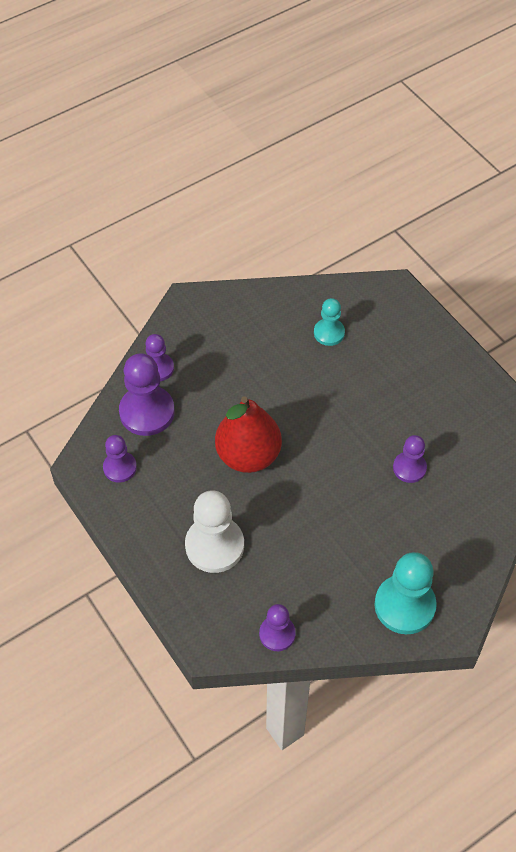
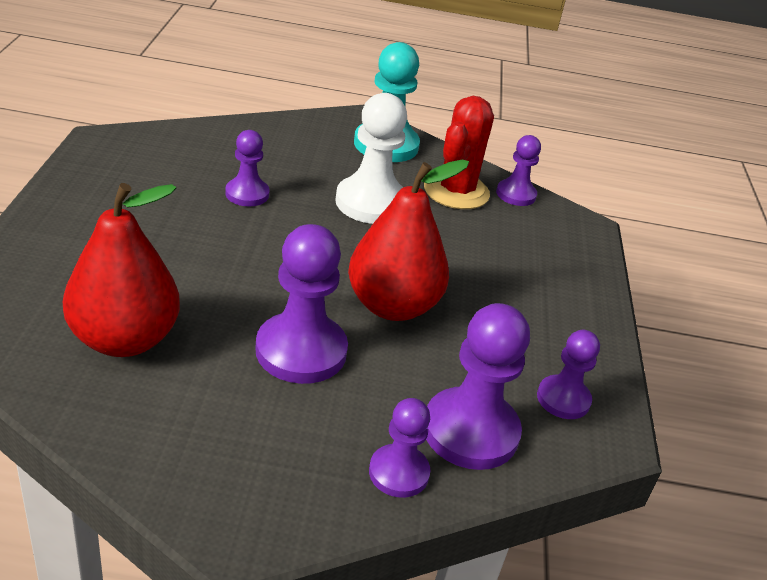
camera: 145 degrees left, 20 degrees down
white pawn [185,490,244,573] -> white pawn moved to [335,93,407,224]
turquoise pawn [314,298,345,346] -> red pear [63,183,180,357]
none -> purple pawn [255,224,348,384]
none -> red cactus [424,96,494,209]

